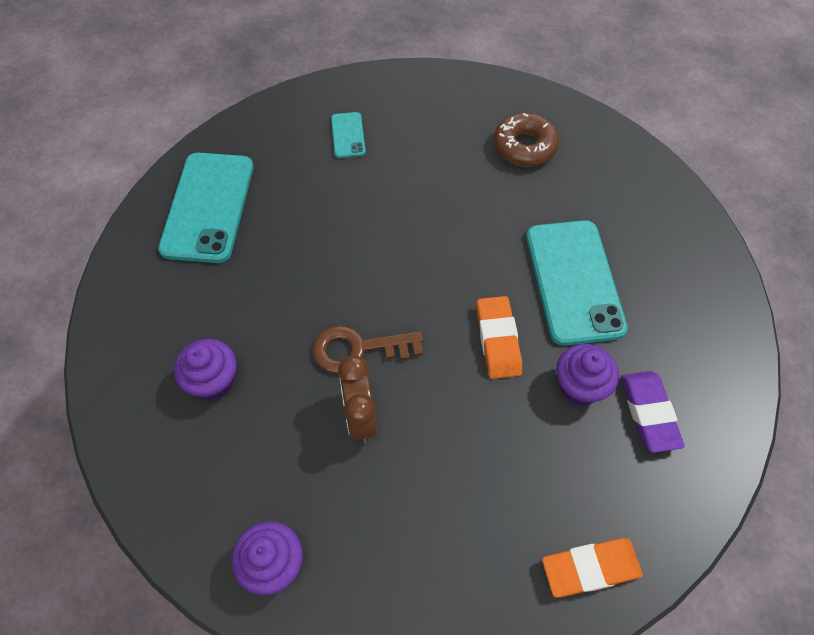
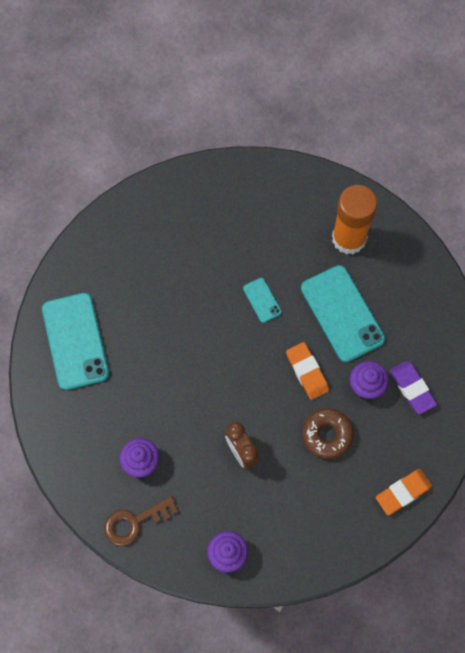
camera: 20 degrees left, 10 degrees up
brown key [312,326,424,374] -> brown key moved to [104,496,178,546]
turquoise phone [331,112,366,158] -> turquoise phone moved to [243,278,282,323]
brown donut [494,113,559,167] -> brown donut moved to [302,408,354,459]
none -> orange glue stick [332,185,377,255]

